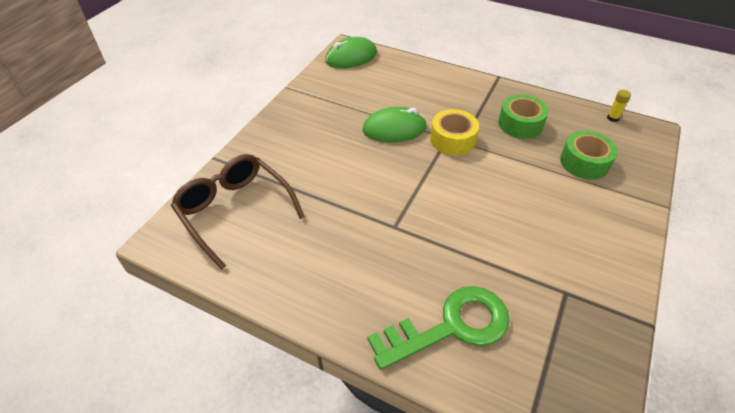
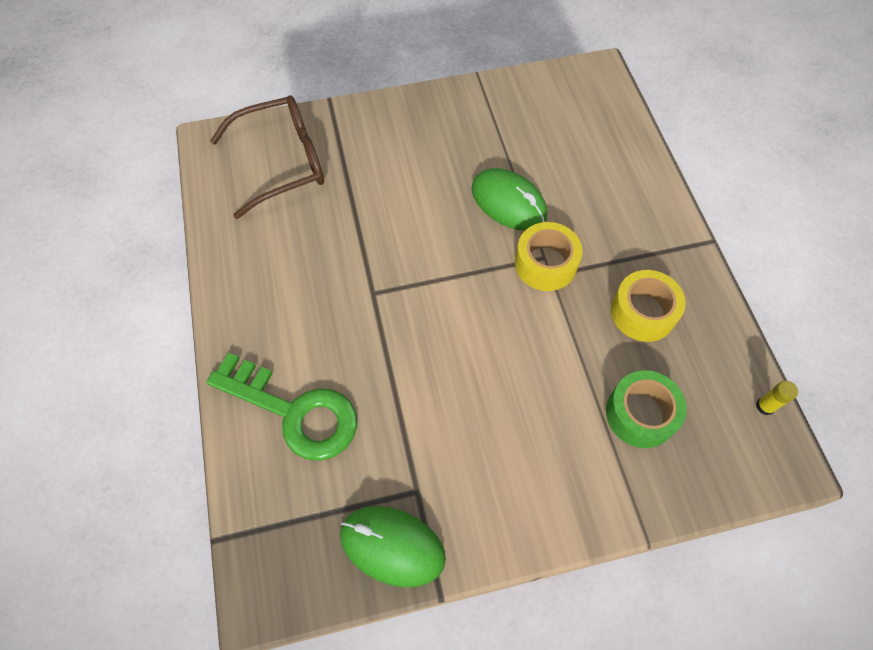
camera: 50 degrees right, 15 degrees up
brown glasses [171,154,305,270] -> brown glasses turned 60 degrees clockwise [210,95,324,219]
green mouse [325,37,377,68] -> green mouse moved to [340,506,446,587]
green tape [498,94,548,139] -> yellow tape [611,270,686,342]

